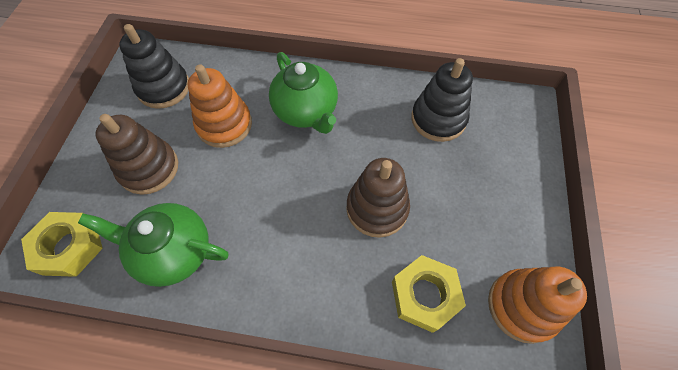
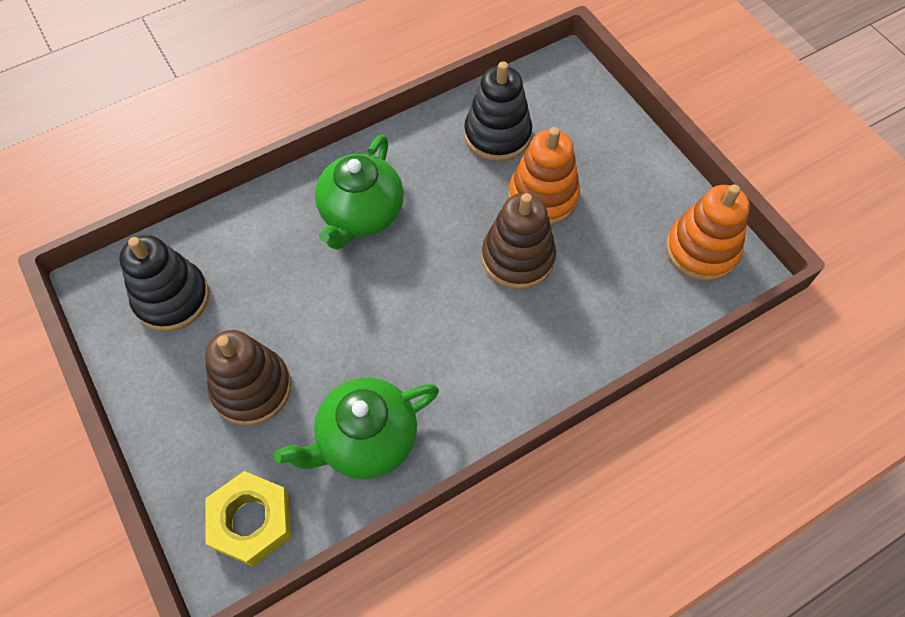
camera: 40 degrees left, 0 degrees up
orange stacking toy [188,64,252,148] -> orange stacking toy moved to [508,127,580,225]
green teapot [269,52,338,134] -> green teapot turned 90 degrees clockwise [315,135,404,250]
yellow nut [392,255,466,333] -> none

